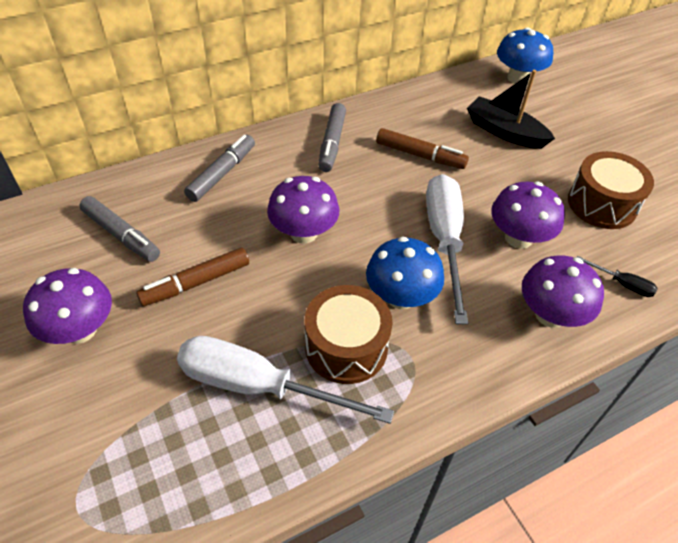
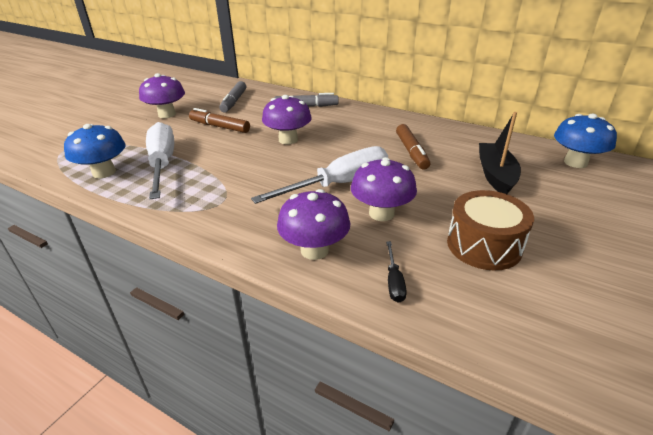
camera: 60 degrees right, 15 degrees down
brown drum [305,285,393,384] -> none
grey marker [318,103,346,172] -> none
blue mushroom [366,236,444,309] -> blue mushroom moved to [64,124,126,178]

